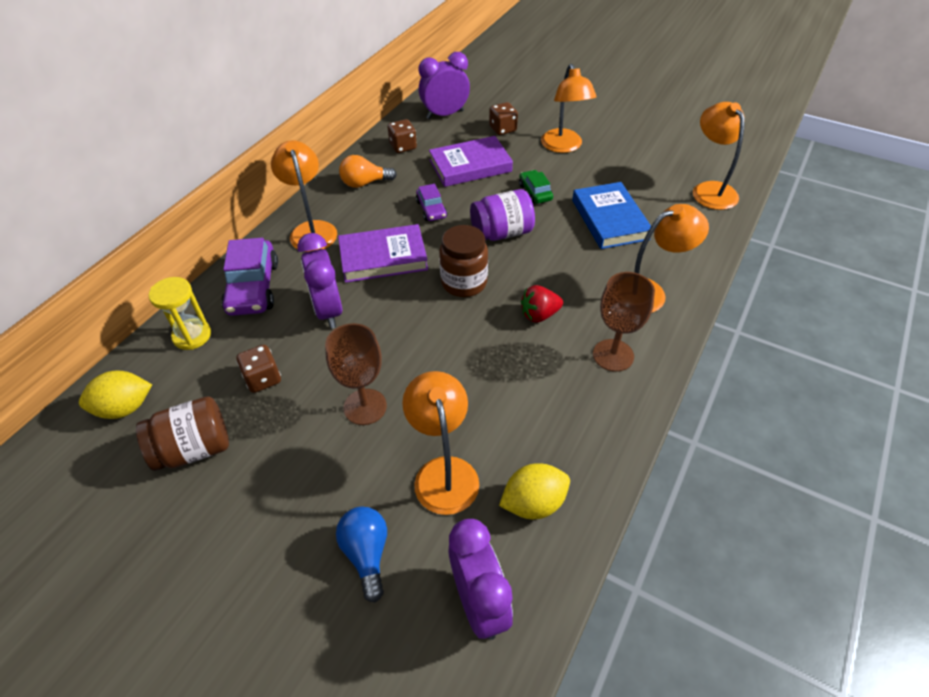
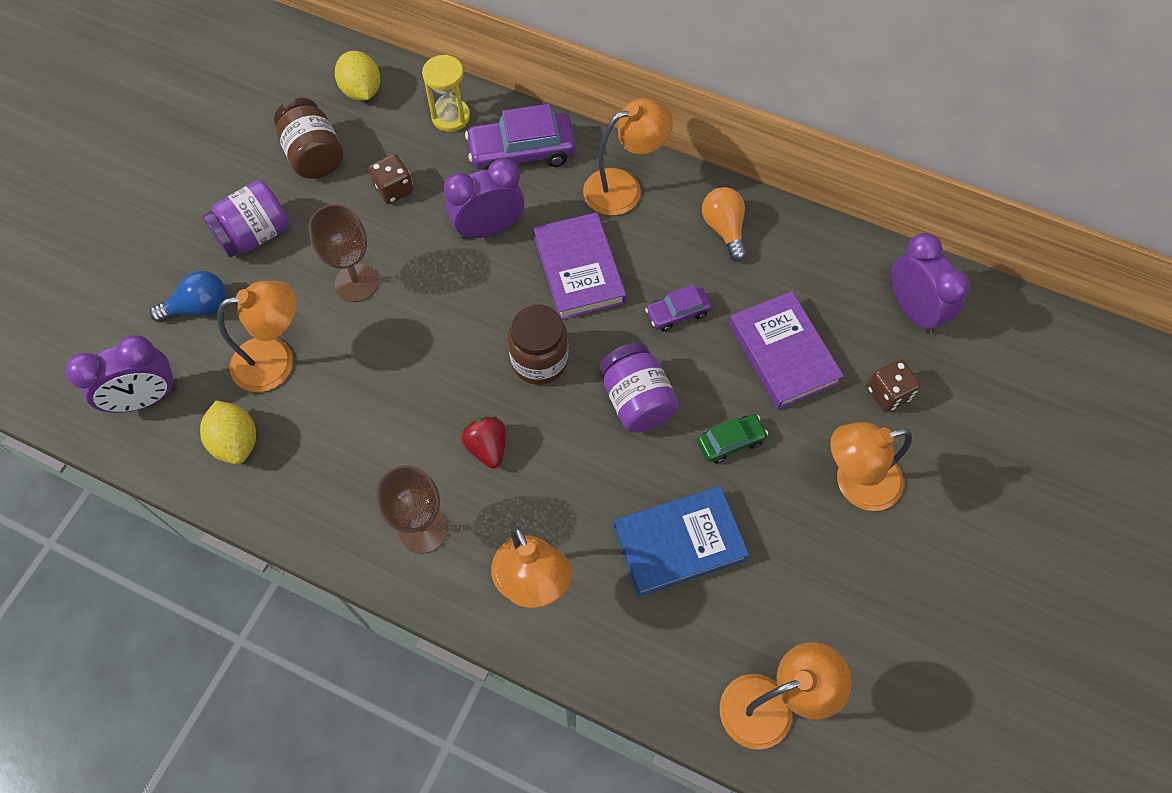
camera: 85 degrees right, 15 degrees up
brown dice [388,119,417,153] -> none
none -> purple jar [202,180,290,258]

